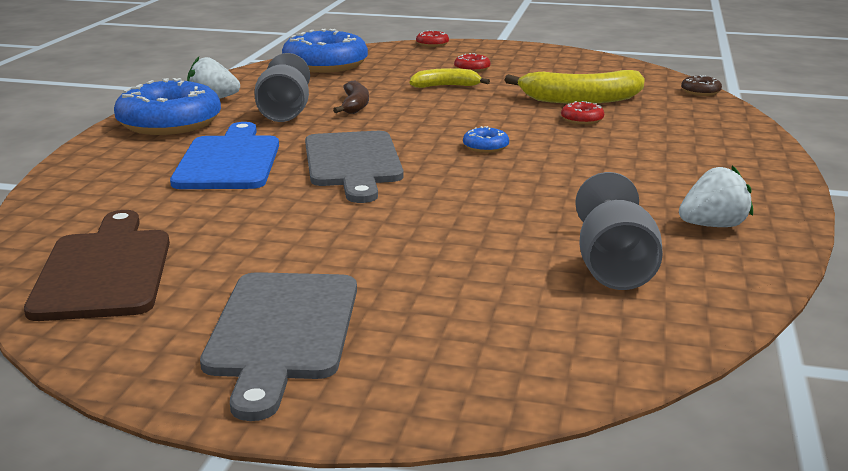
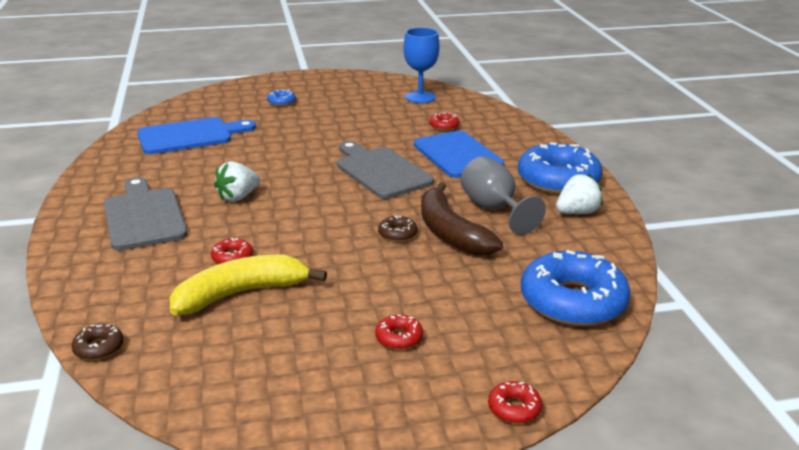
camera: 155 degrees right, 5 degrees up
brown cutting board [24,210,170,321] -> blue goblet [403,28,440,103]
grey cutting board [200,272,357,421] -> grey cutting board moved to [104,177,187,251]
brown banana [333,81,369,114] -> brown banana [421,182,503,255], size x1.70
yellow banana [410,68,490,88] -> none
blue donut [463,126,509,153] -> blue donut moved to [267,89,296,106]
grey goblet [575,172,663,290] -> blue cutting board [137,117,256,154]
white strawberry [679,165,753,227] -> white strawberry moved to [214,161,260,202]
none -> brown donut [378,216,418,242]
none -> red donut [429,113,460,131]

